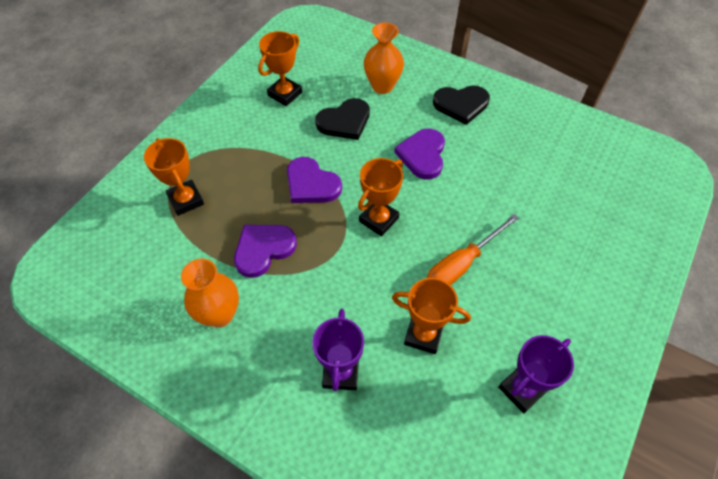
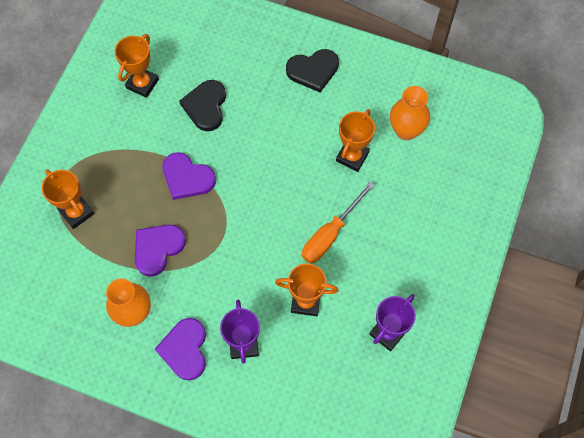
camera: 10 degrees left, 10 degrees up
black heart [315,98,370,140] -> black heart turned 135 degrees clockwise [179,80,226,131]
orange trophy [358,158,403,236] -> orange trophy moved to [336,109,375,172]
orange vase [364,23,404,94] -> orange vase moved to [390,86,430,140]
purple heart [394,129,445,180] -> purple heart moved to [155,318,206,380]

